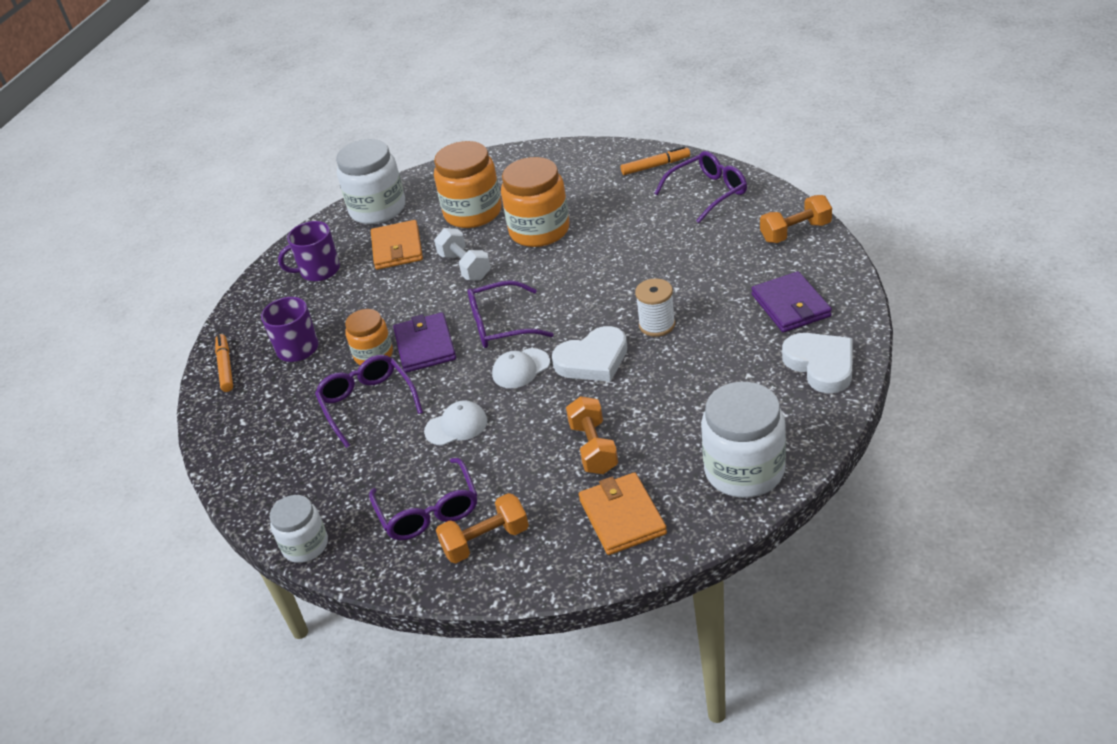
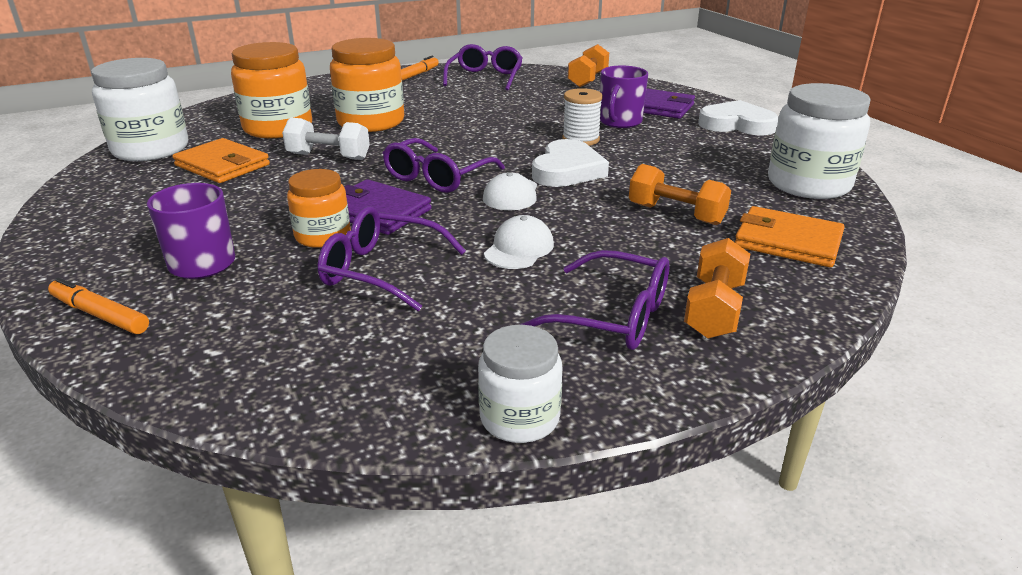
camera: 50 degrees left, 10 degrees down
purple mug [278,221,340,281] -> purple mug moved to [600,66,648,128]

